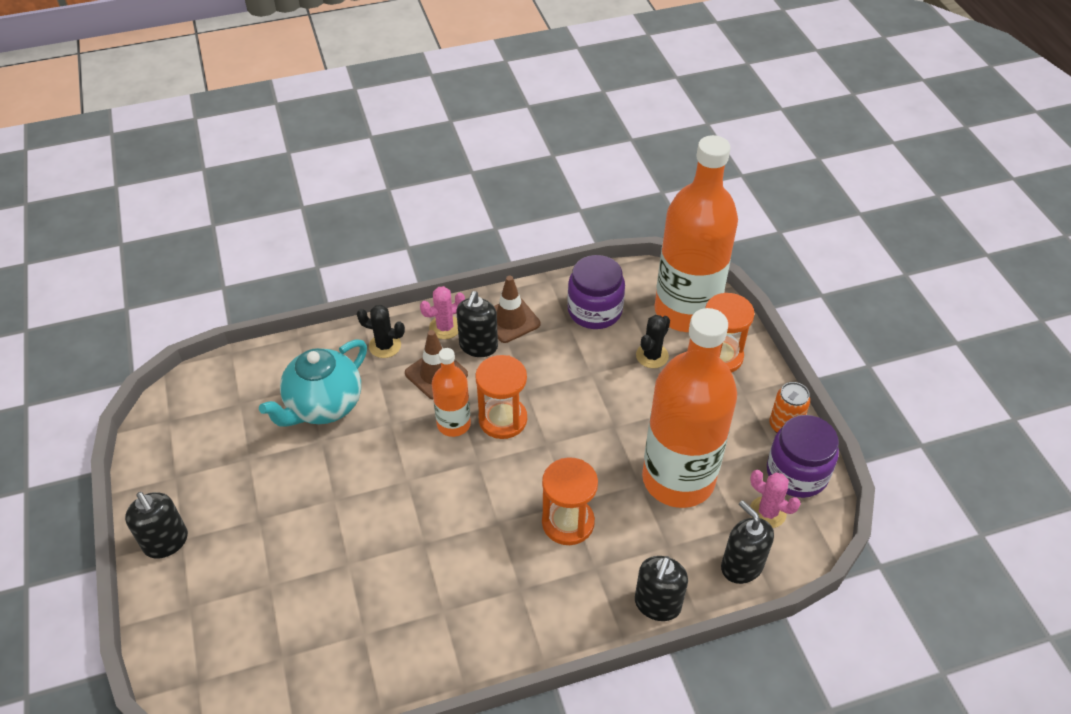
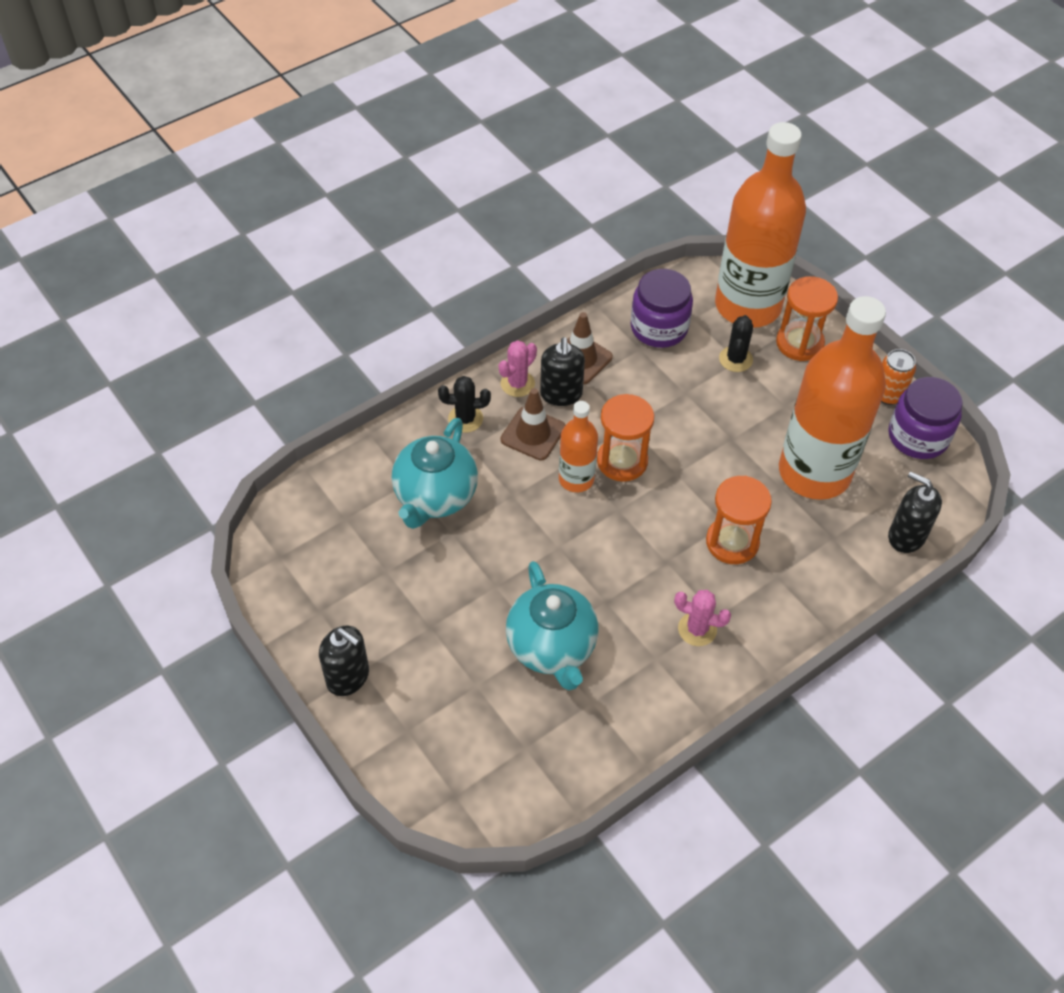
camera: 20 degrees left, 5 degrees up
black soap dispenser [635,556,688,621] -> none
pink cactus [750,470,801,528] -> pink cactus moved to [674,590,731,646]
none -> turquoise teapot [506,561,599,690]

